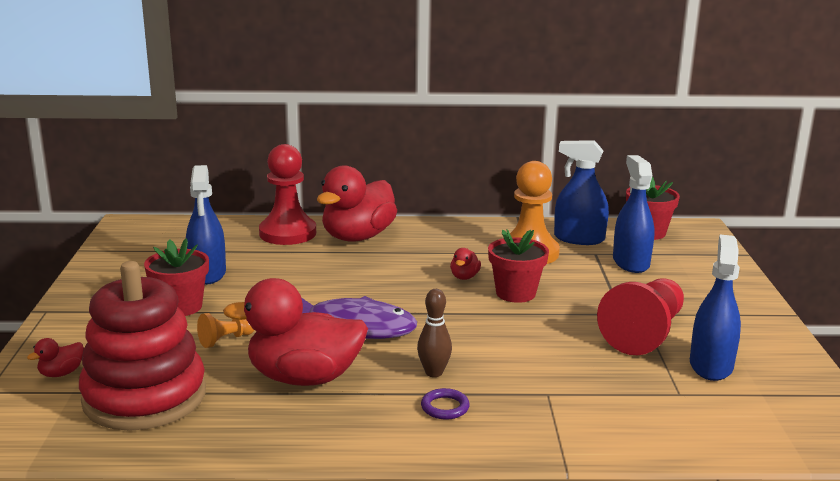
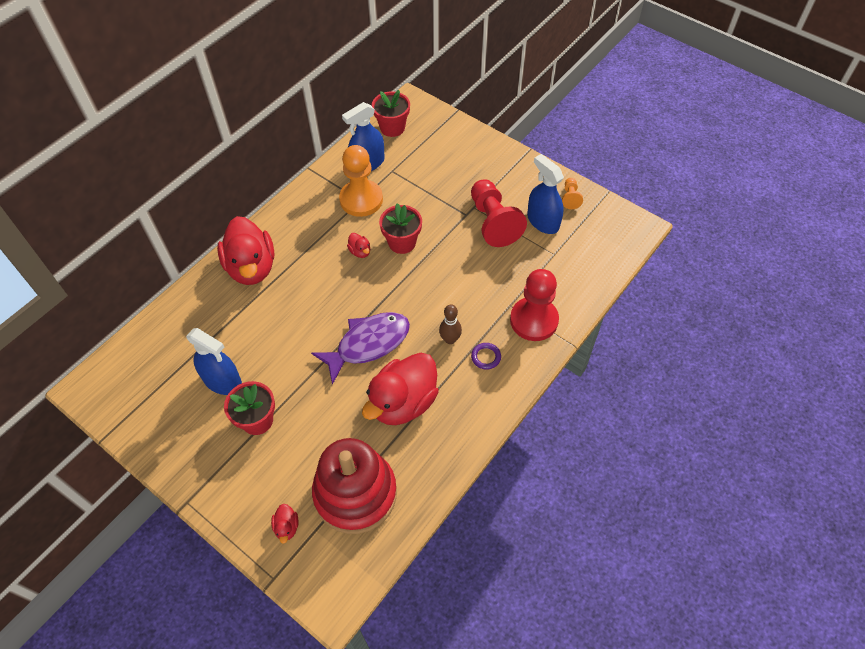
camera: 50 degrees left, 35 degrees up
orange pawn [197,313,255,348] -> orange pawn moved to [562,178,583,209]
red pawn [259,144,316,245] -> red pawn moved to [510,269,559,341]
blue spray bottle [613,155,655,273] -> none

